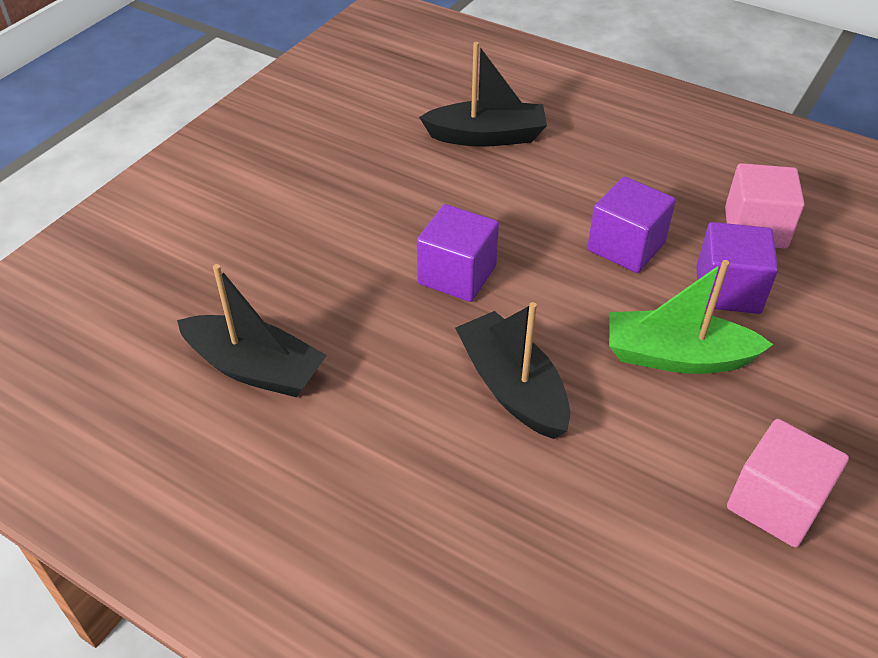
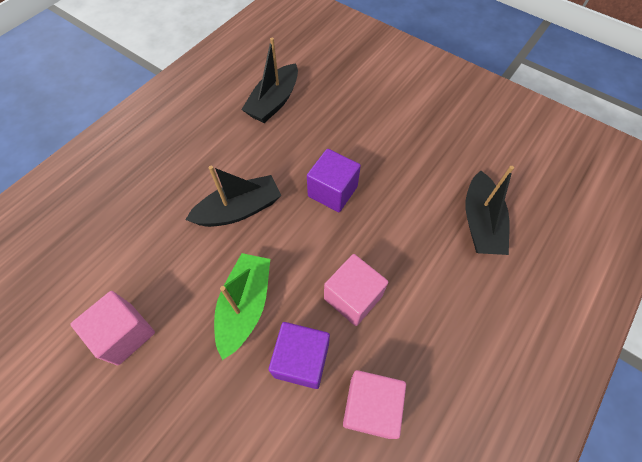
camera: 95 degrees right, 15 degrees up
purple cube [587,176,676,273] -> pink cube [324,254,388,326]

